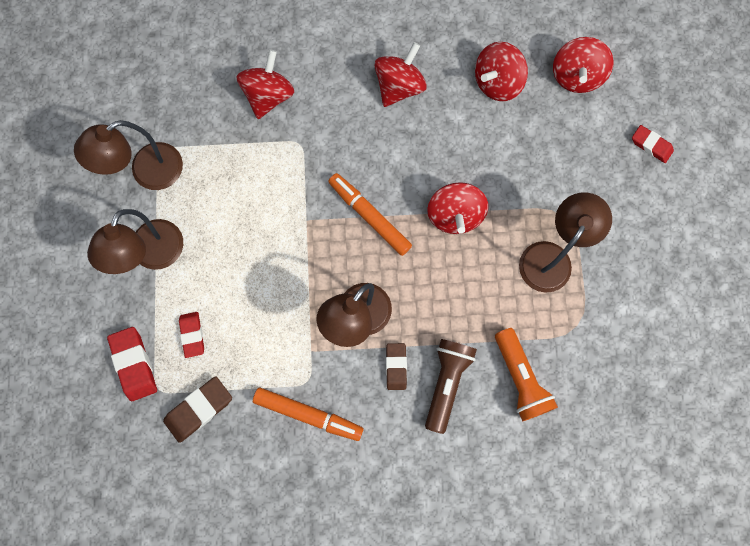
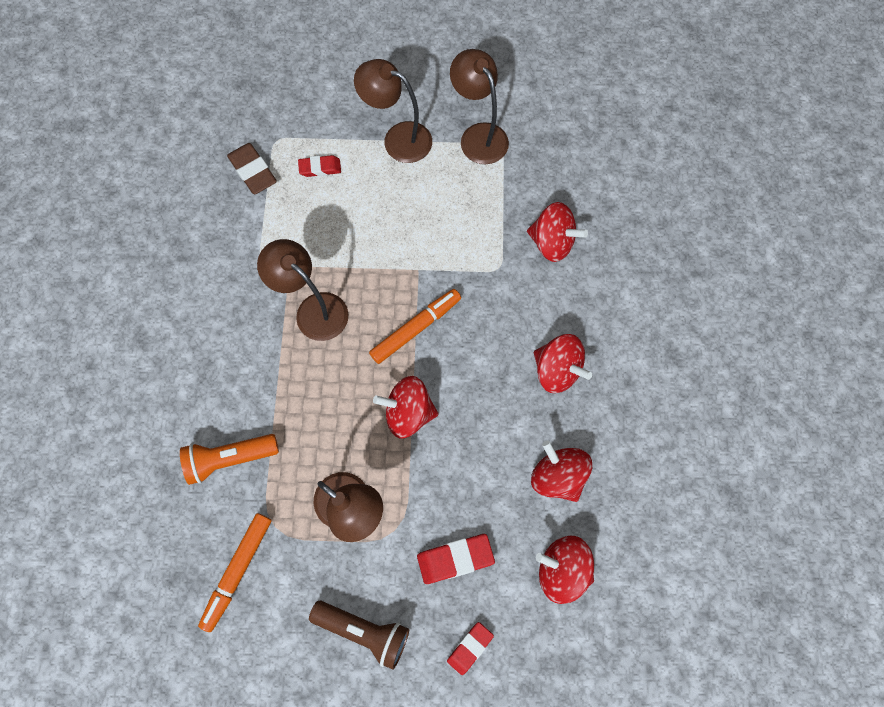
camera: 95 degrees right, 5 degrees down
red eraser [107,327,157,401] -> red eraser moved to [417,534,495,584]
orange marker [253,388,363,441] -> orange marker moved to [198,513,272,632]
brown eraser [386,343,407,390] -> none
brown flashlight [425,339,477,434] -> brown flashlight moved to [309,601,409,670]

